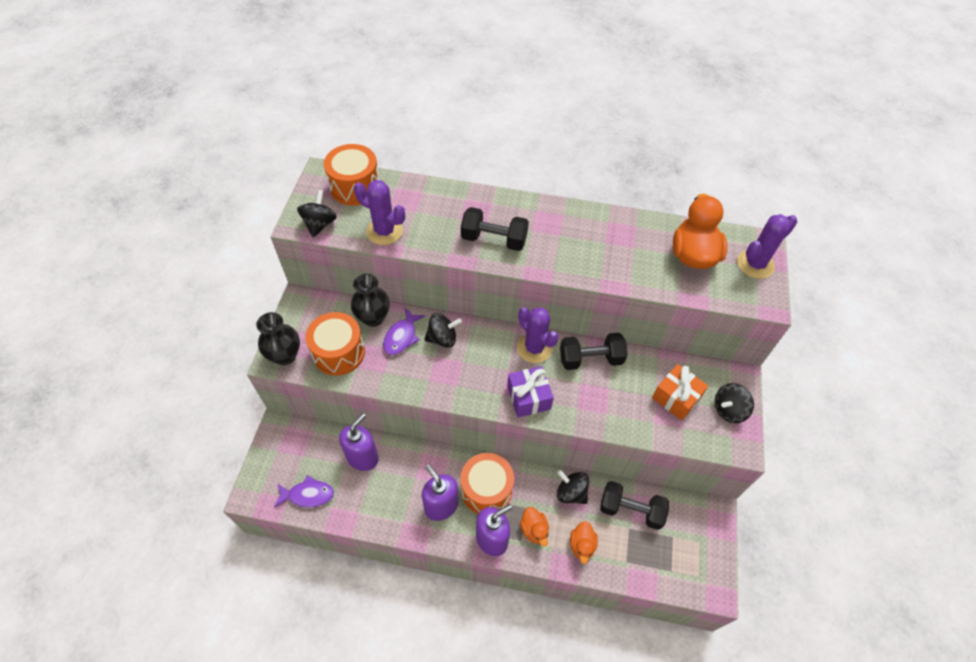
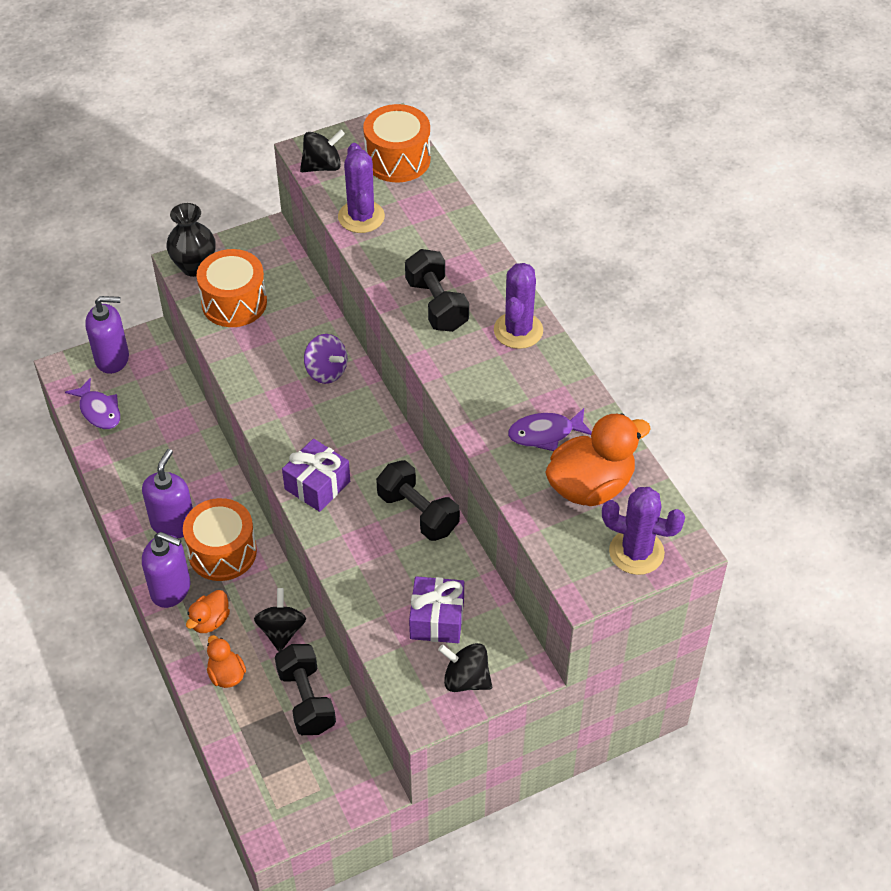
camera: 55 degrees right, 5 degrees down
purple soap dispenser [339,413,379,471] -> purple soap dispenser moved to [85,296,129,374]
black vase [351,274,390,327] -> none
purple fish [383,308,425,355] -> purple fish moved to [508,408,592,451]
black spinning top [424,313,462,348] -> purple spinning top [304,334,347,384]
purple cactus [517,307,559,363] -> purple cactus moved to [494,263,543,349]
orange duck [570,521,598,564] -> orange duck turned 90 degrees clockwise [207,635,246,688]
orange gift [652,364,708,420] -> purple gift [409,576,464,643]

